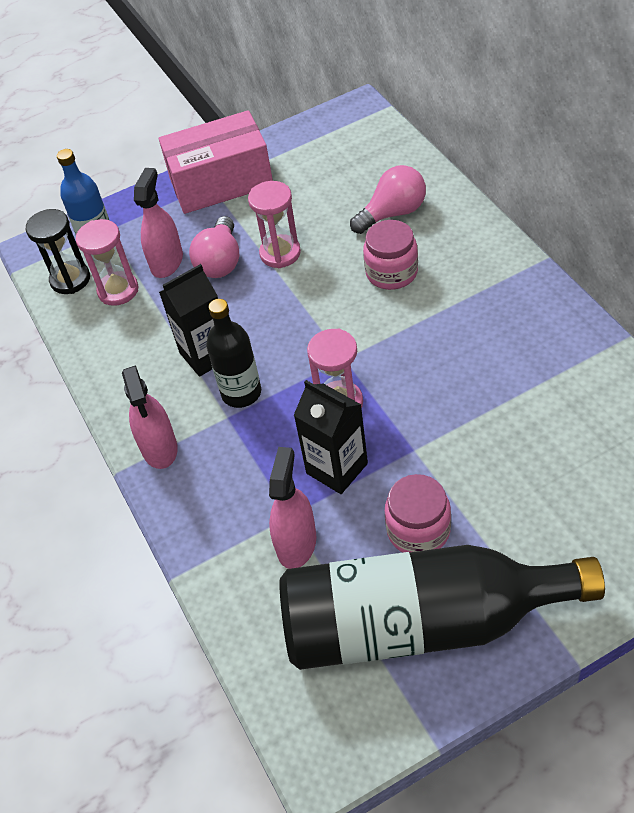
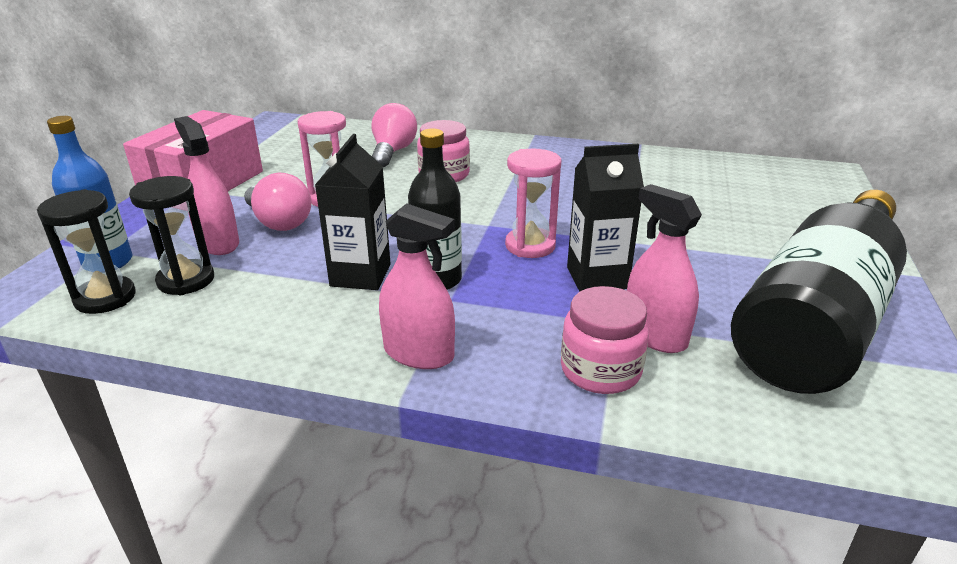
camera: 55 degrees left, 20 degrees down
pink hourglass [76,219,138,306] -> black hourglass [129,176,214,295]
pink jar [385,474,451,553] -> pink jar moved to [561,286,649,394]

